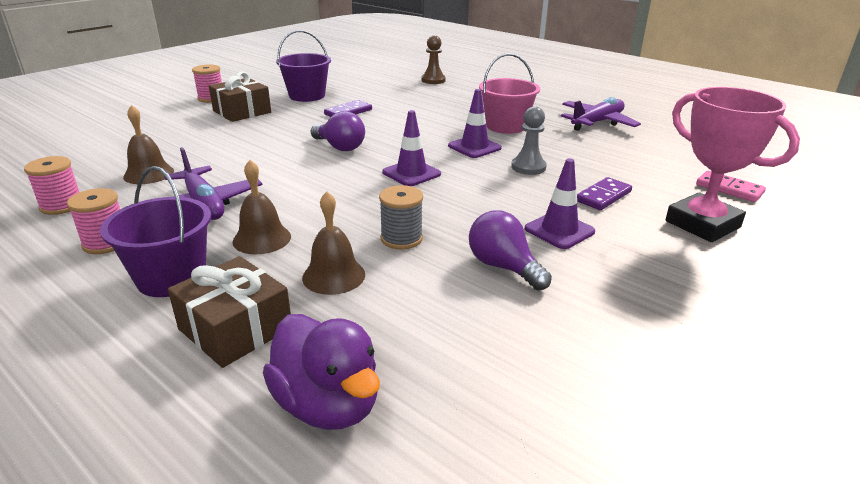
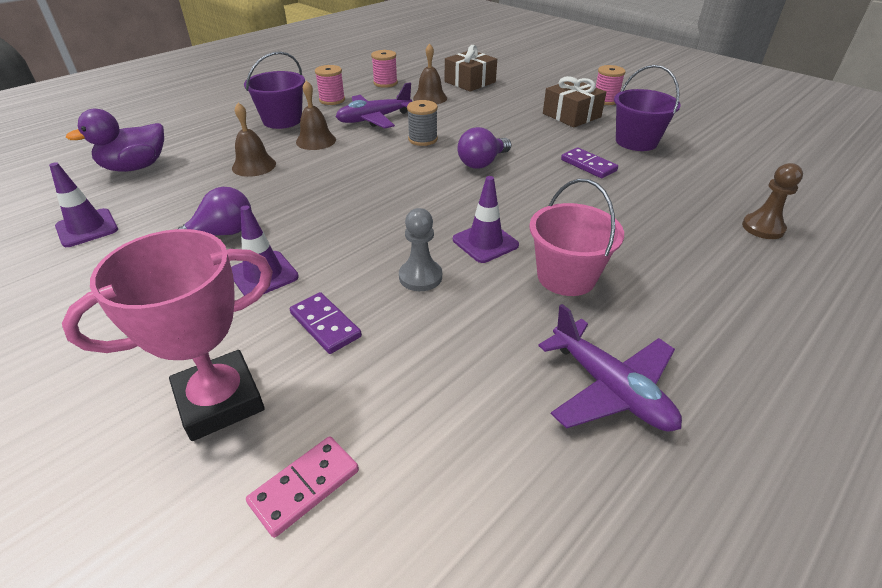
camera: 95 degrees right, 10 degrees up
brown gift [168,256,291,368] -> brown gift moved to [445,45,497,92]
grey spool [379,185,423,249] -> grey spool moved to [407,100,438,146]
purple traffic cone [382,110,441,186] -> purple traffic cone moved to [49,162,118,247]

